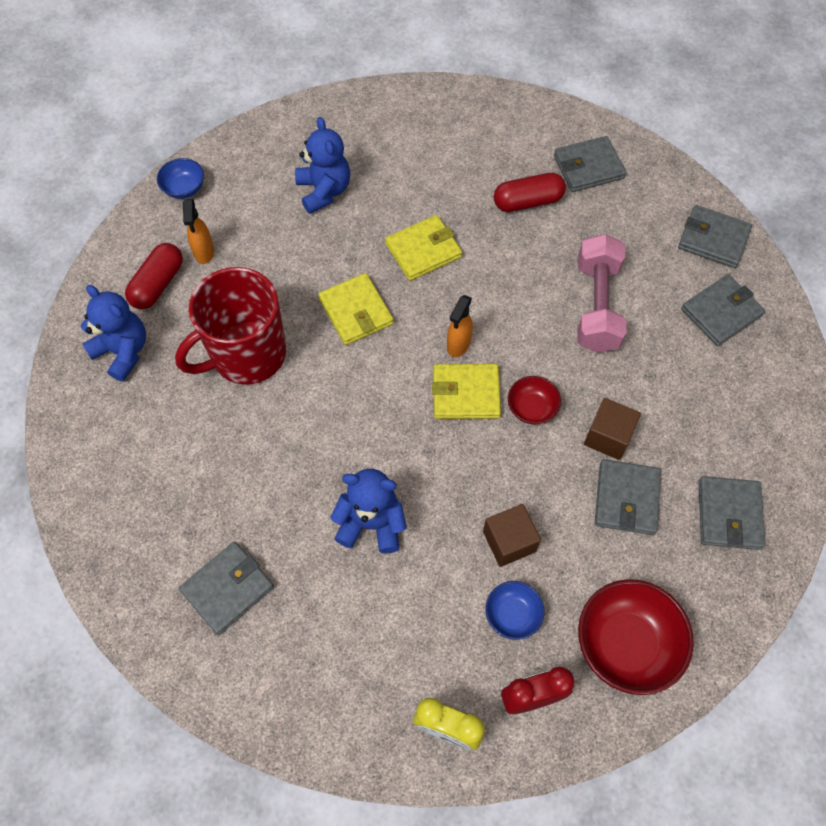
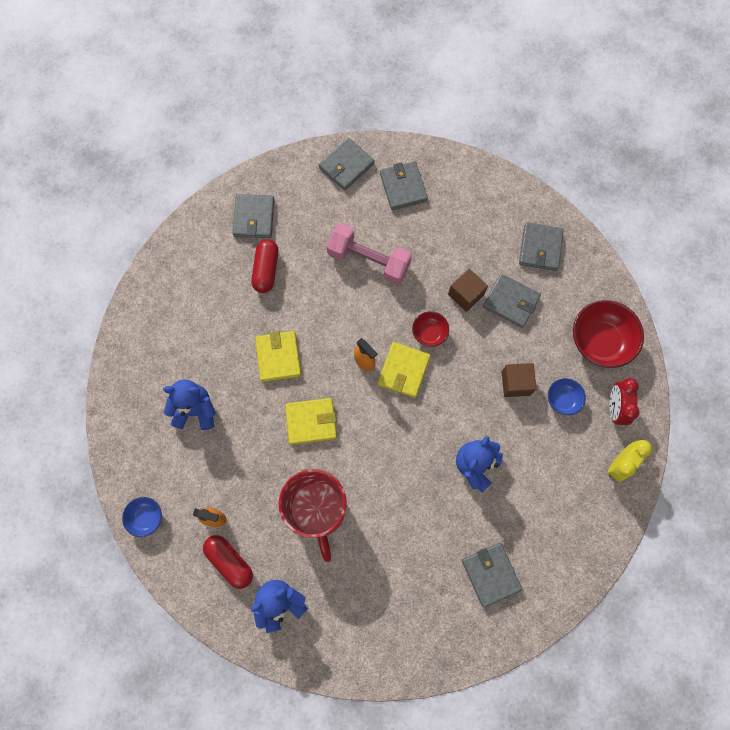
camera: 70 degrees left, 10 degrees up
grey wallet [698,476,766,550] -> grey wallet turned 75 degrees clockwise [519,222,564,271]

